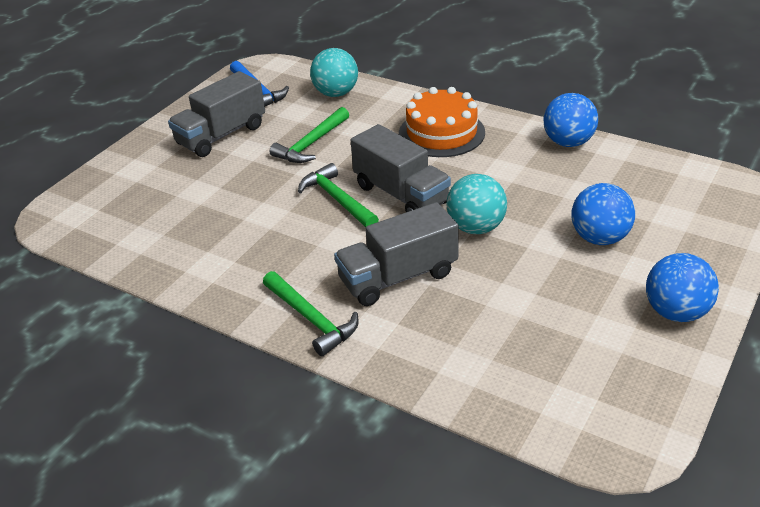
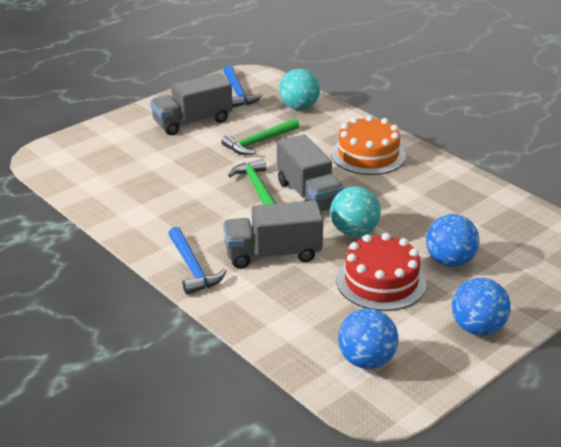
camera: 15 degrees right, 5 degrees down
green hammer [263,271,359,356] -> blue hammer [168,227,227,294]
blue ball [544,93,598,147] -> blue ball moved to [338,308,399,369]
none -> red cake [336,233,427,311]

